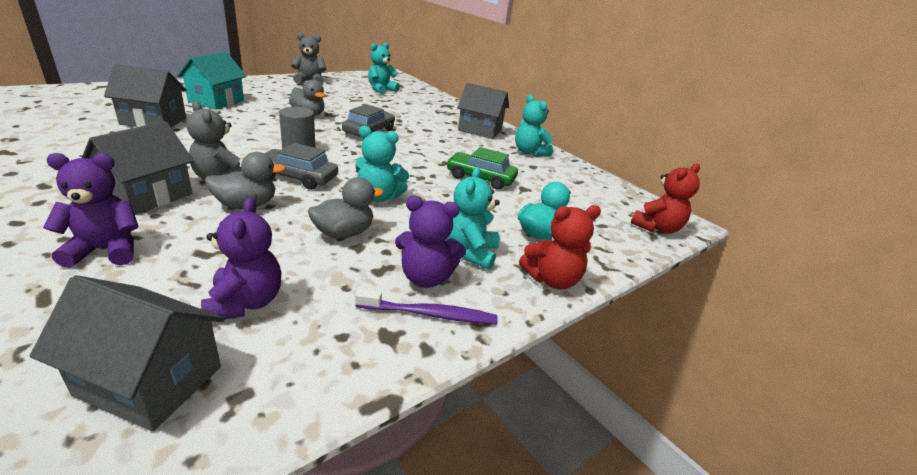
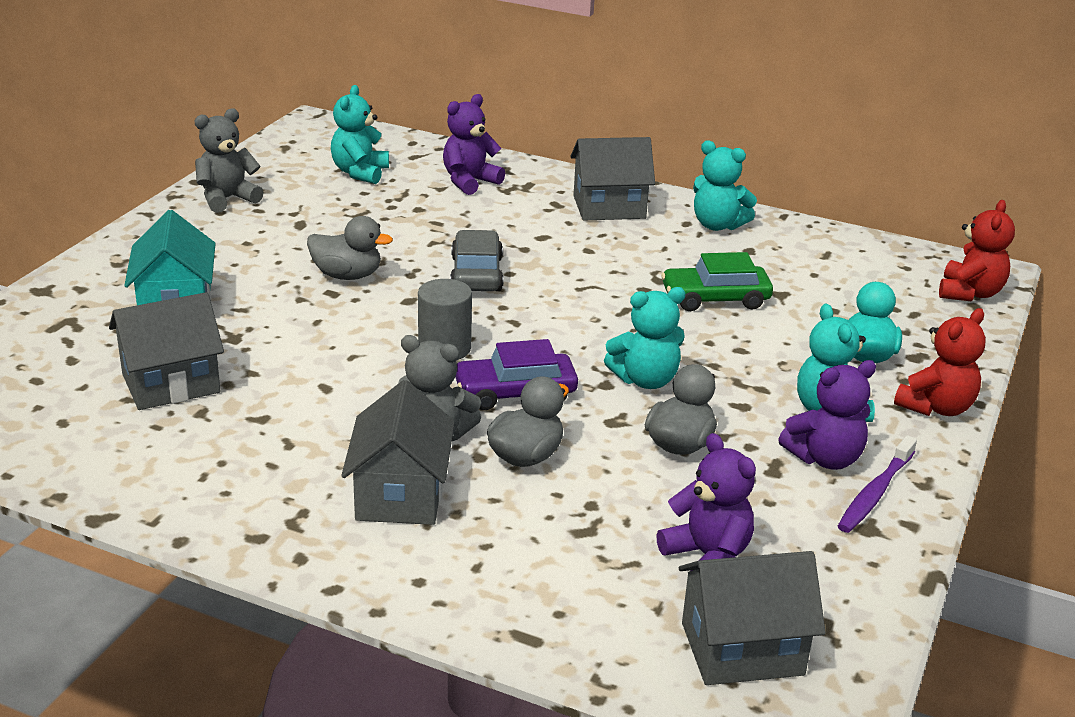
camera: 25 degrees left, 0 degrees up
purple teddy bear [43,153,139,268] -> purple teddy bear moved to [443,94,505,195]
grey car [264,143,338,190] -> purple car [455,339,578,410]
purple toothbrush [355,289,498,324] -> purple toothbrush turned 150 degrees clockwise [838,435,917,533]

